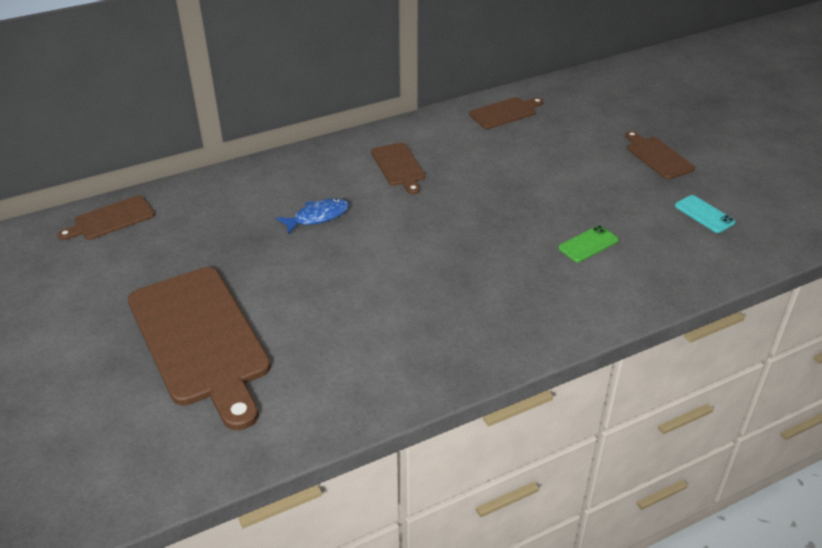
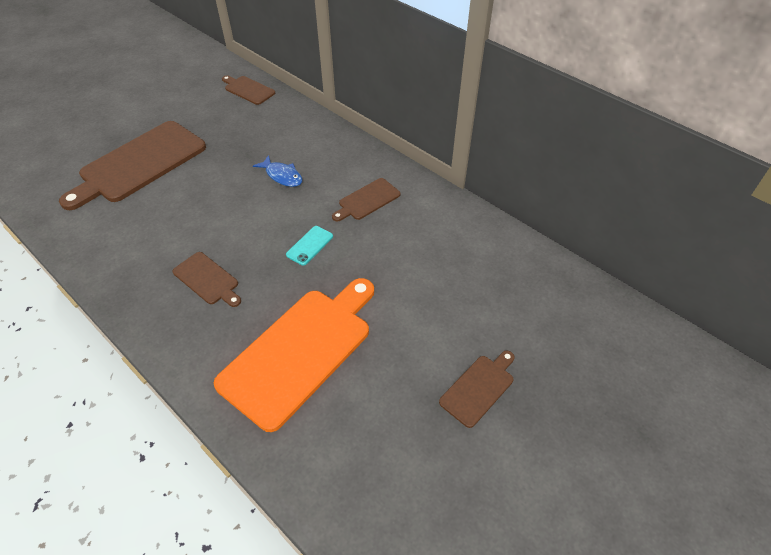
camera: 70 degrees right, 10 degrees up
brown cutting board [469,97,543,129] -> brown cutting board moved to [172,252,241,307]
green phone [558,225,619,262] -> orange cutting board [214,278,374,432]
turquoise phone [675,195,735,233] -> turquoise phone moved to [286,226,333,266]

